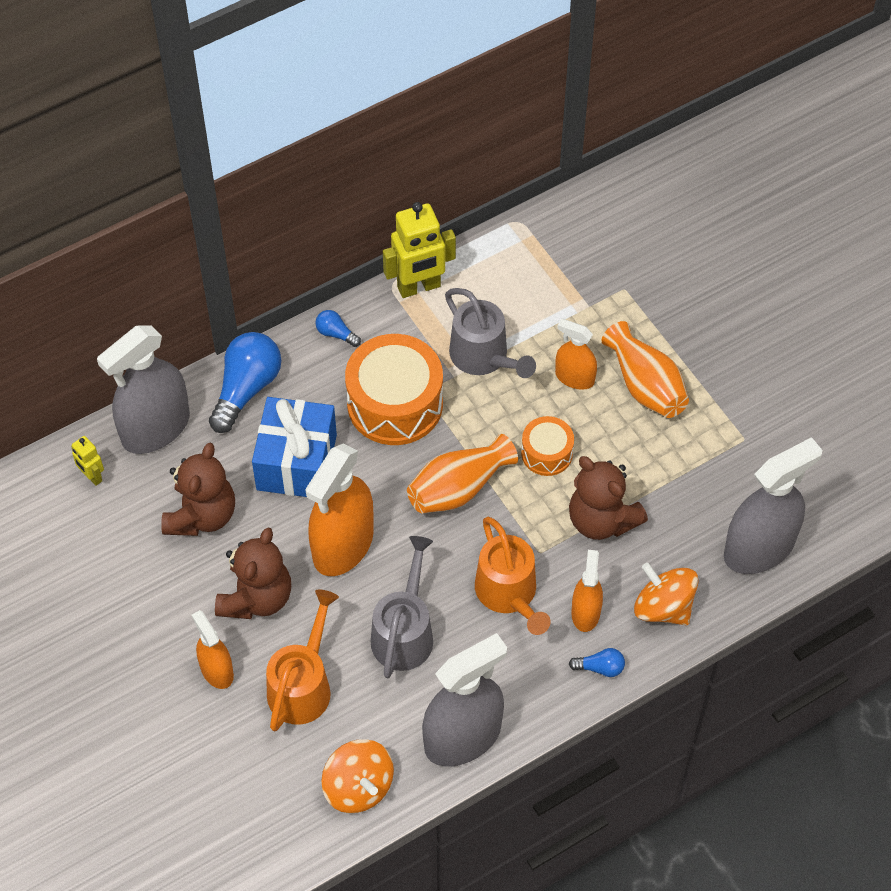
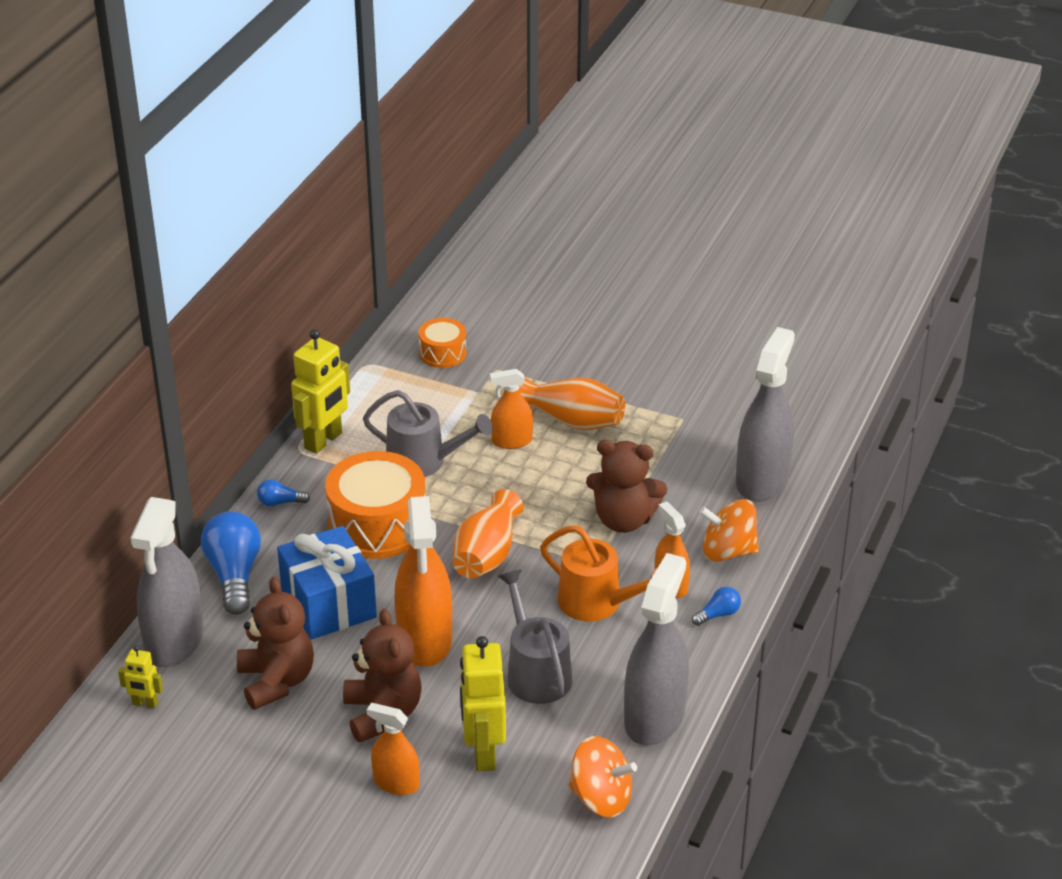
camera: 35 degrees left, 20 degrees down
orange watering can [266,590,339,731] -> yellow robot [460,636,506,771]
orange drum [521,416,574,476] -> orange drum moved to [419,318,467,368]

